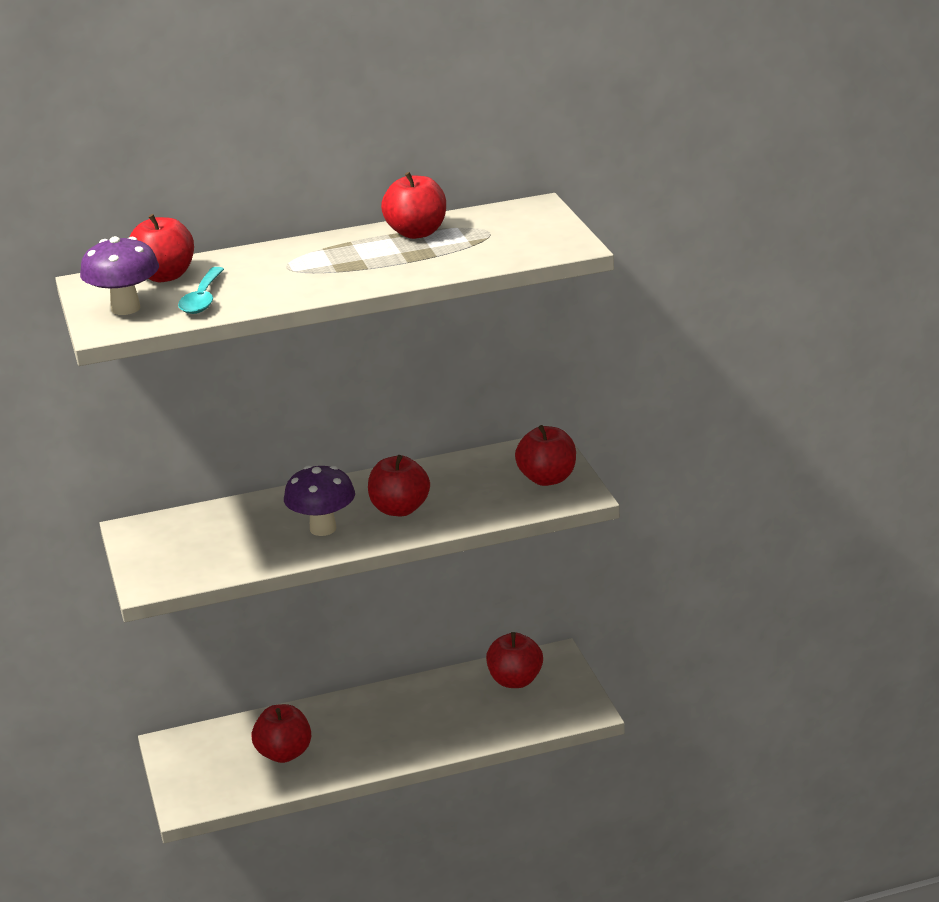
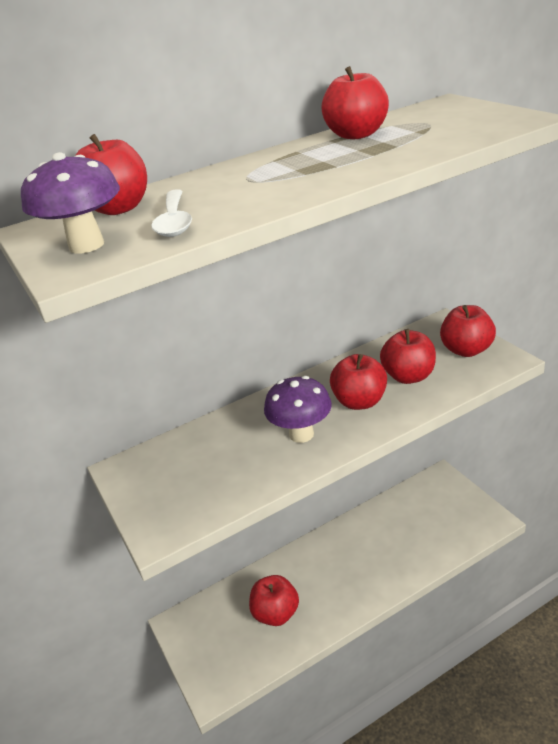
camera: 10 degrees left, 5 degrees up
turquoise spoon [178,267,224,314] -> white spoon [151,189,192,237]
red apple [486,632,543,688] -> red apple moved to [380,329,436,384]

